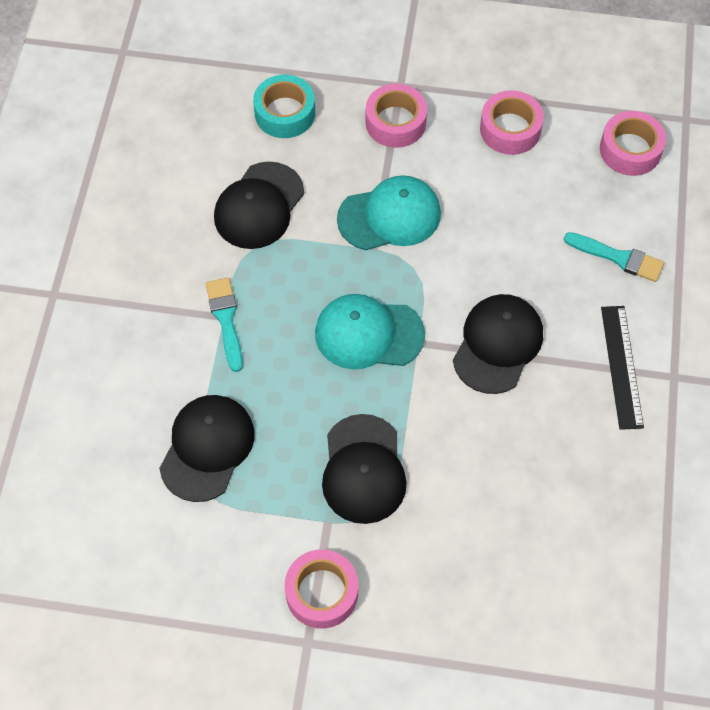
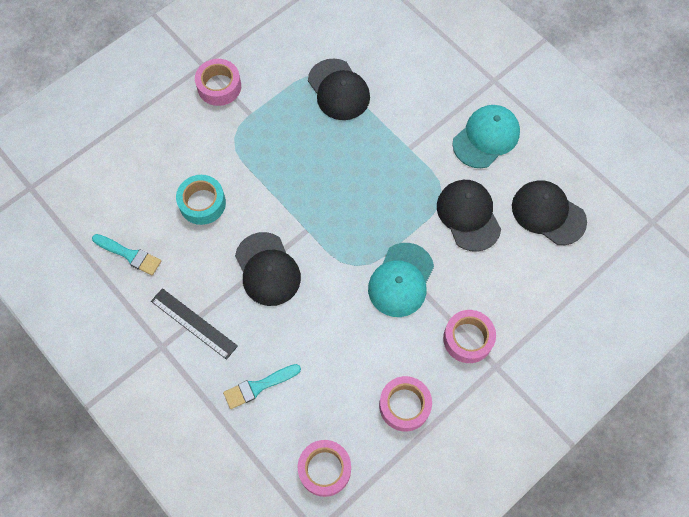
camera: 130 degrees right, 5 degrees up
turquoise brush [206,278,243,372] -> turquoise brush moved to [92,234,161,275]
turquoise tape [253,75,315,138] -> turquoise tape moved to [176,175,226,225]
turquoise cap [315,294,425,369] -> turquoise cap moved to [453,105,520,168]
black cap [322,414,407,524] -> black cap moved to [512,180,587,245]

